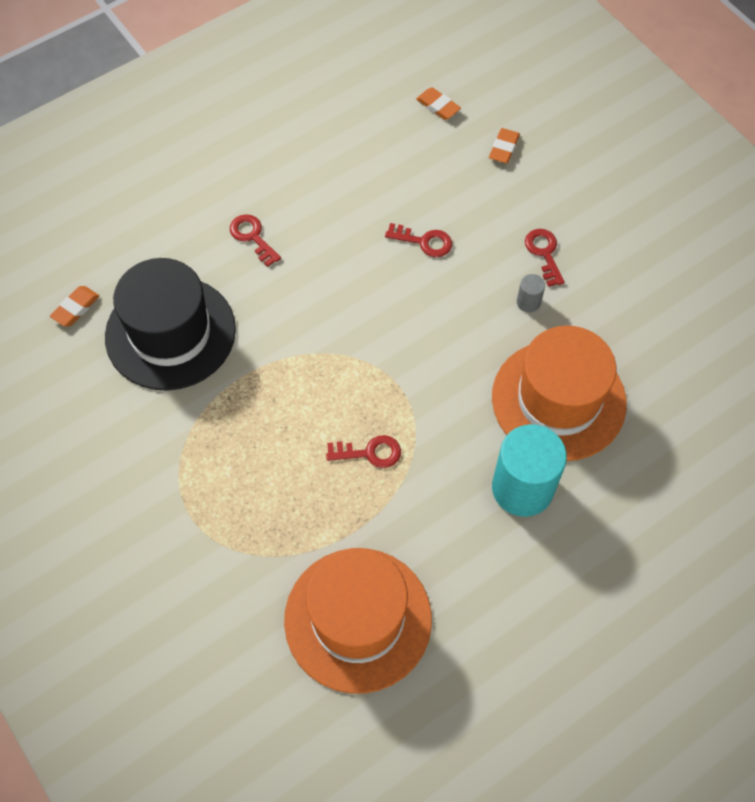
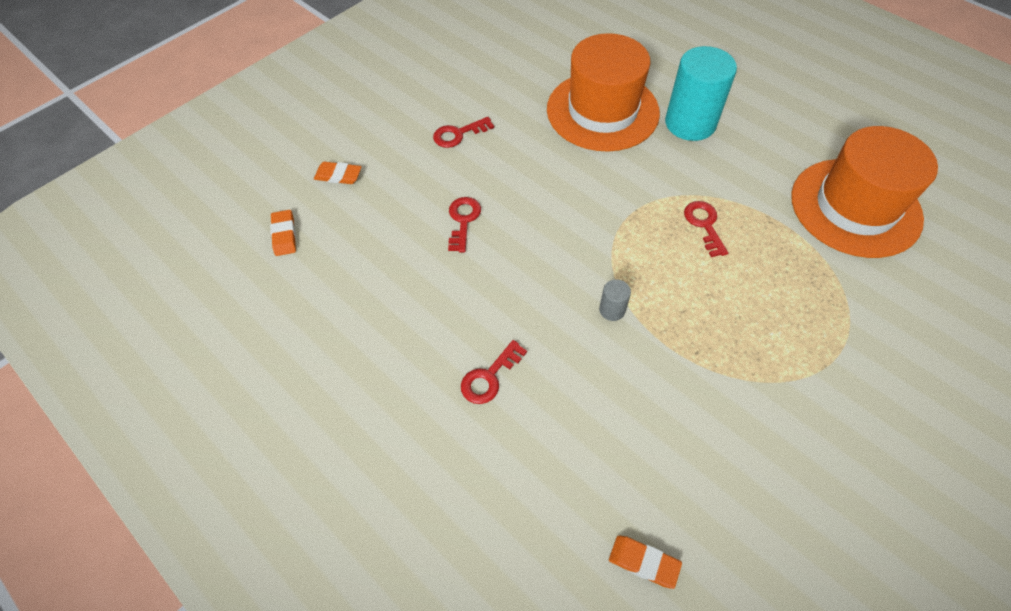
camera: 100 degrees left, 5 degrees down
black hat [105,258,236,391] -> none
orange eraser [416,87,461,120] -> orange eraser turned 45 degrees counterclockwise [270,210,296,256]
grey cylinder [517,274,545,312] -> grey cylinder moved to [599,279,631,321]

